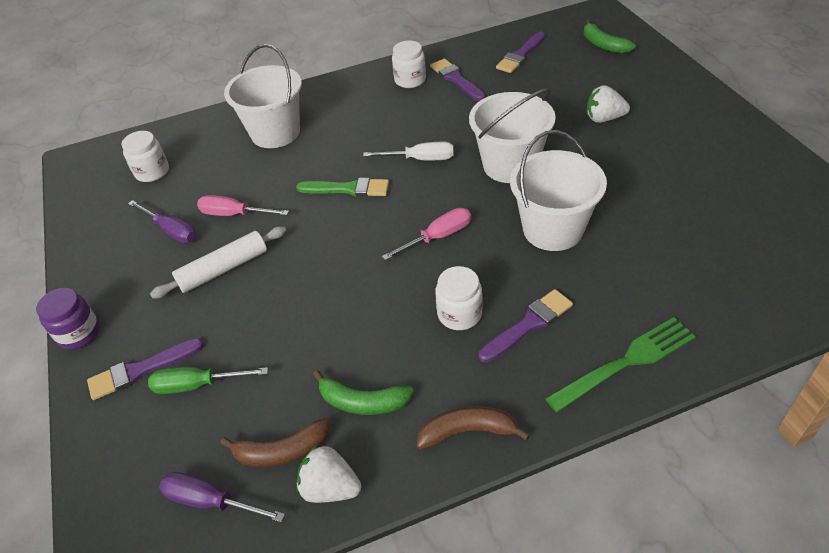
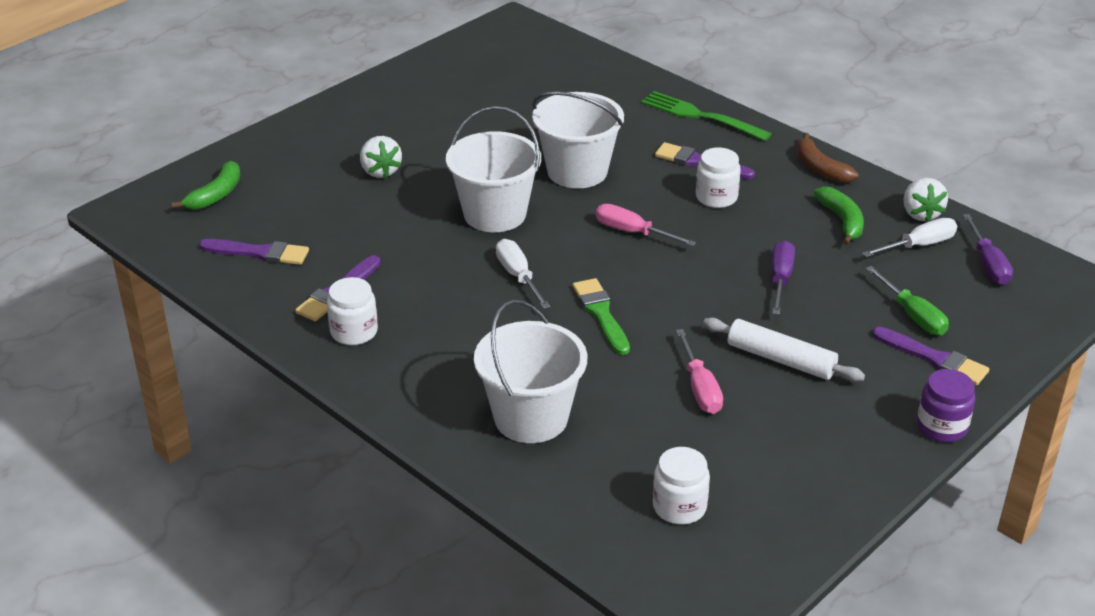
camera: 120 degrees left, 10 degrees down
purple screwdriver [128,200,197,243] -> purple screwdriver moved to [771,240,795,315]
brown banana [220,418,330,467] -> white screwdriver [862,218,957,257]

